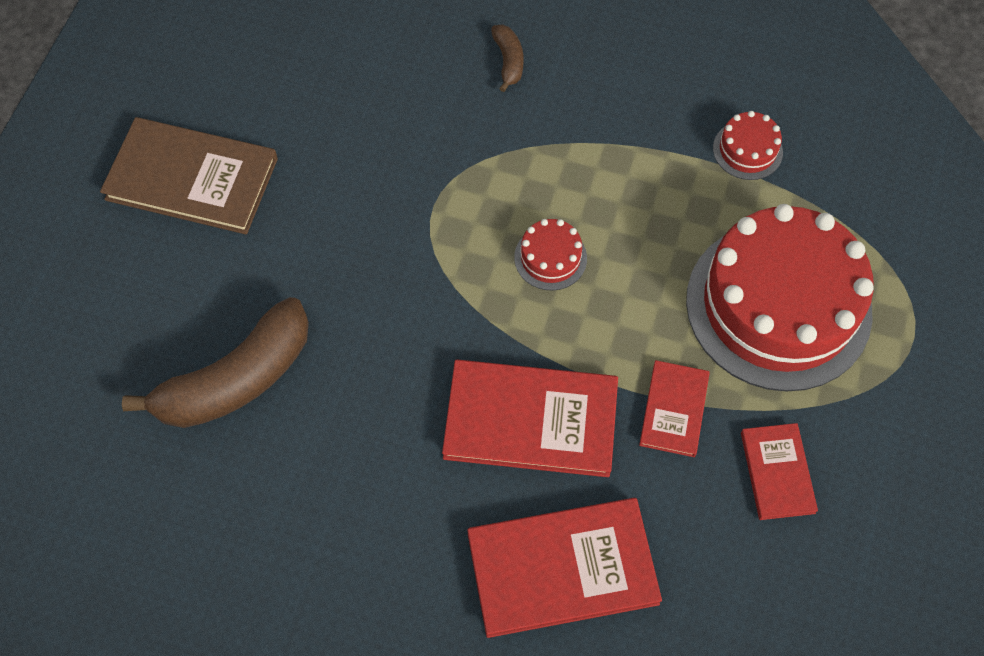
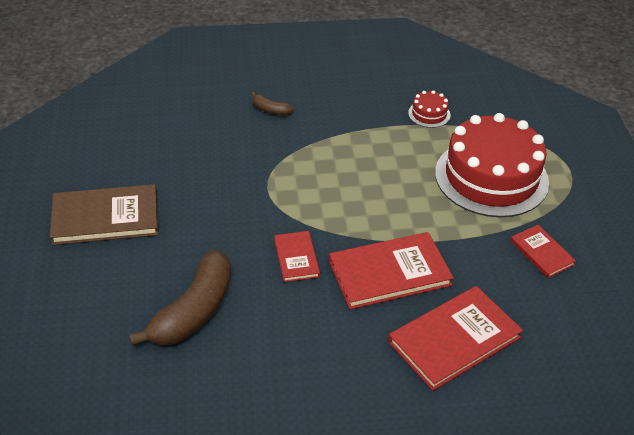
camera: 25 degrees left, 20 degrees down
brown banana [491,24,523,92] -> brown banana turned 150 degrees clockwise [251,92,294,115]
red cake [514,219,587,290] -> none
red book [639,360,709,457] -> red book moved to [274,231,320,282]

